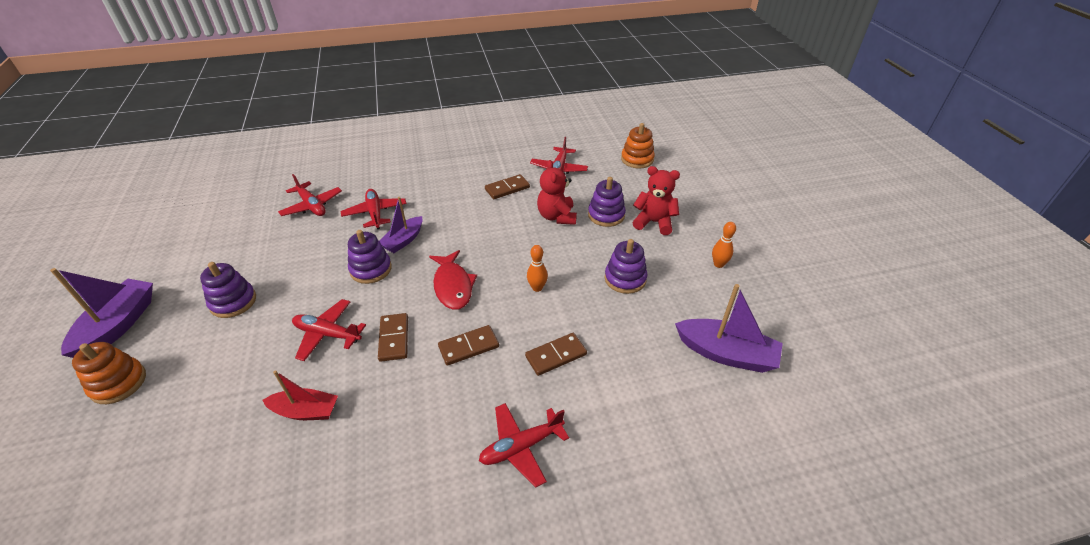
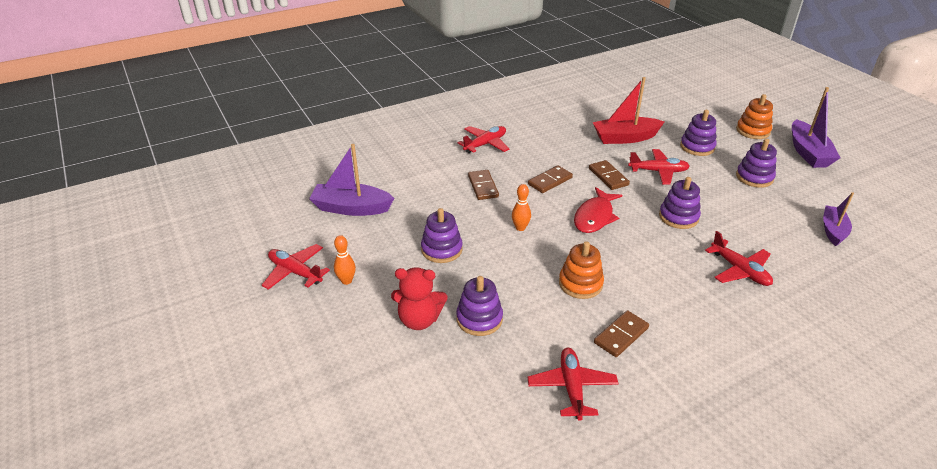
camera: 165 degrees right, 5 degrees down
red boat [262,370,338,420] -> red boat [593,77,664,144], size x1.53
red plane [278,174,342,216] -> red plane moved to [262,244,330,290]
purple boat [379,197,423,253] -> purple boat moved to [823,192,854,246]
red fish [429,250,477,310] -> red fish turned 120 degrees counterclockwise [574,187,622,233]
brown domino [525,333,587,376] -> brown domino turned 60 degrees counterclockwise [468,170,499,200]
red teddy bear [537,160,577,225] -> none
orange stacking toy [621,123,655,169] -> orange stacking toy moved to [559,241,604,299]
none -> purple stacking toy [680,110,717,156]

